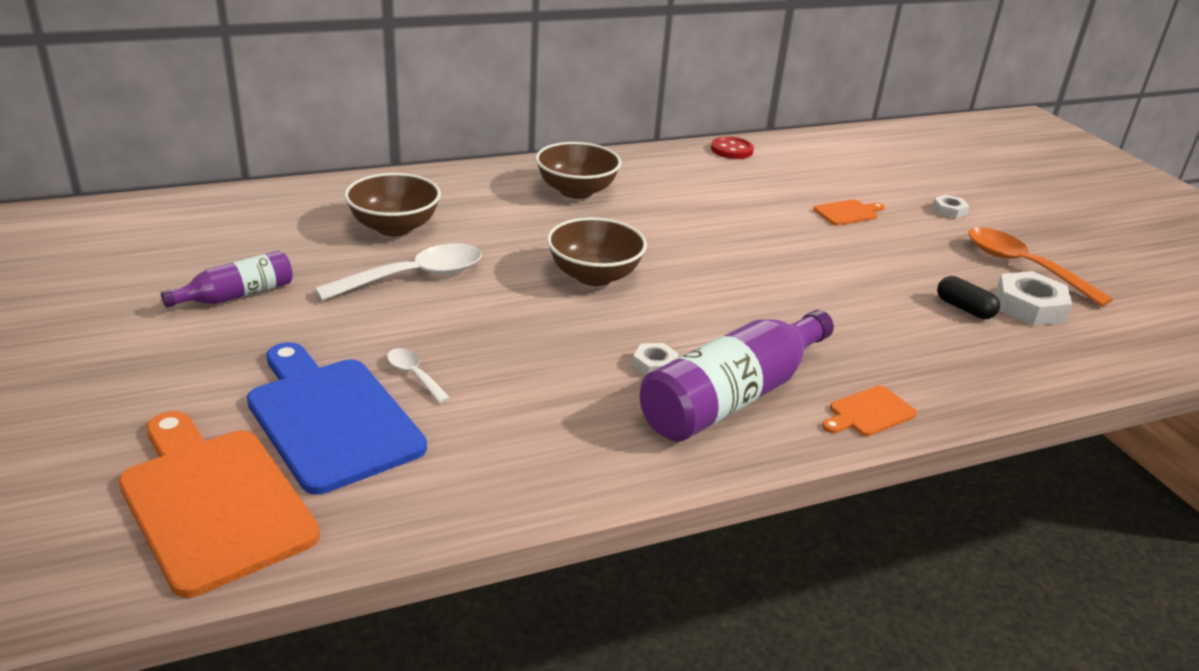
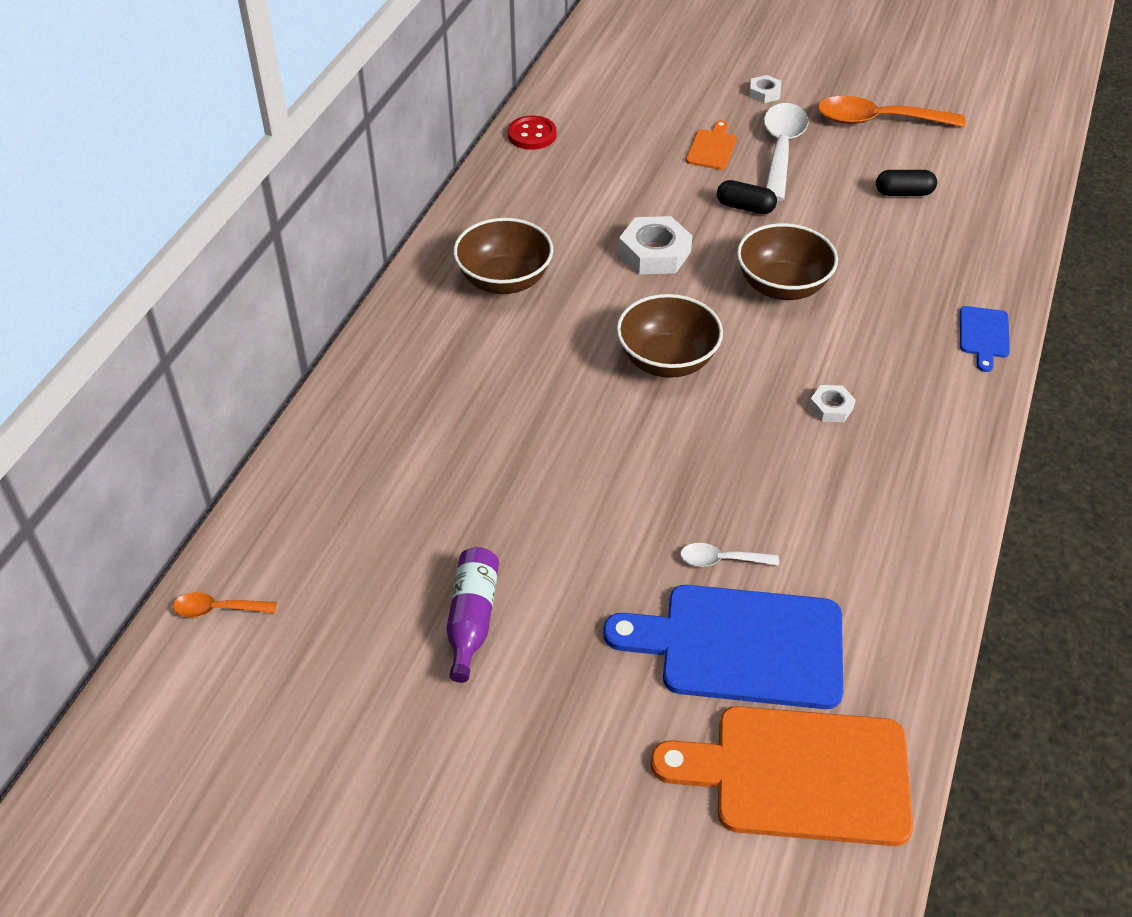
camera: 45 degrees left, 15 degrees up
white spoon [315,243,482,301] -> white spoon moved to [764,103,809,201]
brown bowl [344,173,441,236] -> brown bowl moved to [737,223,838,300]
purple bottle [640,310,834,442] -> none
orange cutting board [822,385,917,436] -> blue cutting board [960,306,1010,372]
white nut [995,271,1072,326] -> white nut moved to [619,216,692,274]
none -> orange spoon [173,592,276,618]
none -> black capsule [717,180,777,214]

